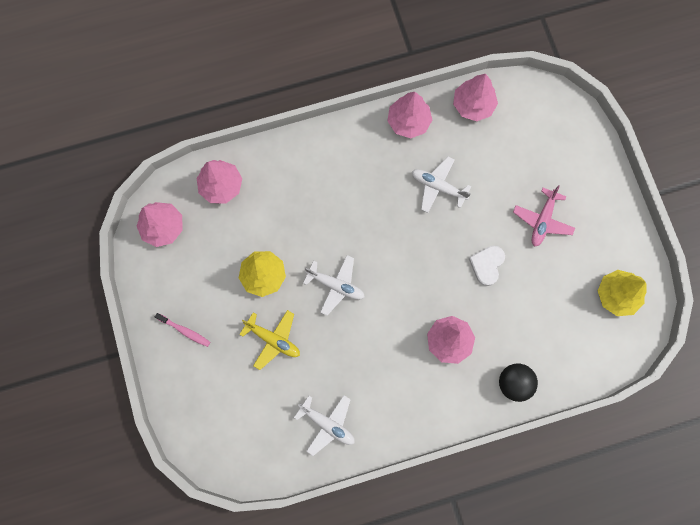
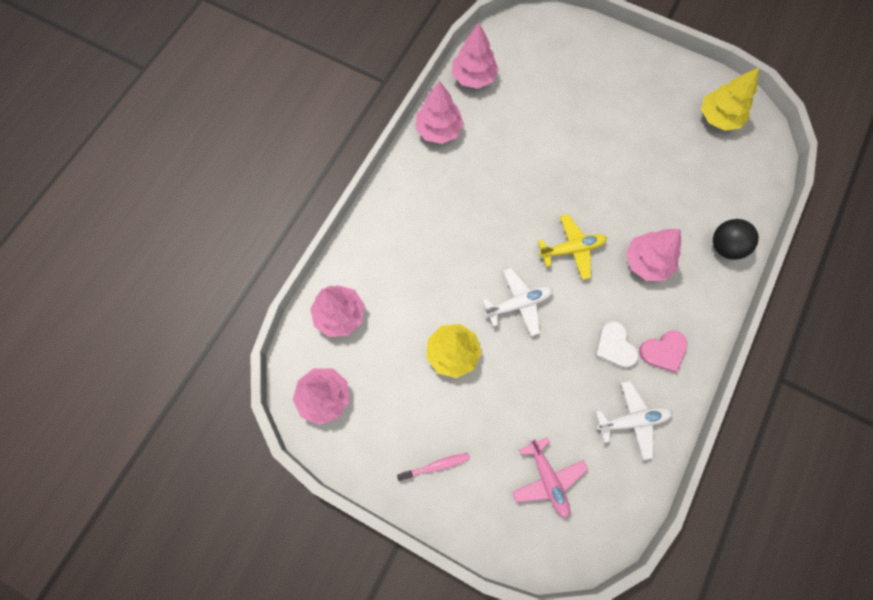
camera: 45 degrees left, 5 degrees down
yellow plane [239,310,300,370] -> yellow plane moved to [538,214,607,280]
white plane [412,157,471,213] -> none
white heart [468,246,505,286] -> white heart moved to [595,321,639,368]
pink plane [513,185,575,247] -> pink plane moved to [512,437,588,518]
none -> pink heart [639,330,687,373]

